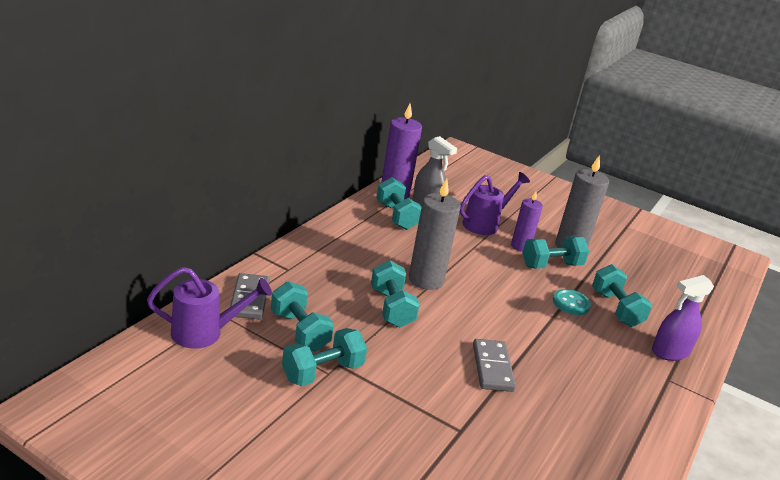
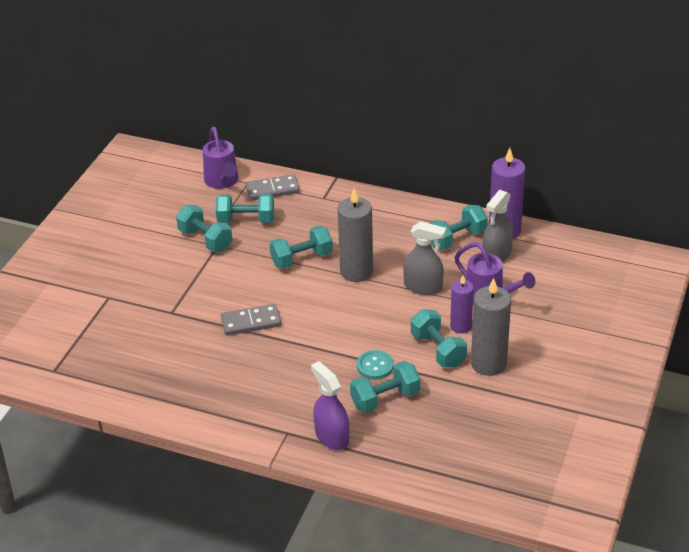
camera: 85 degrees right, 10 degrees up
turquoise dumbbell [271,281,334,351] -> turquoise dumbbell turned 45 degrees clockwise [216,194,274,223]
none -> grey spray bottle [403,221,446,295]

